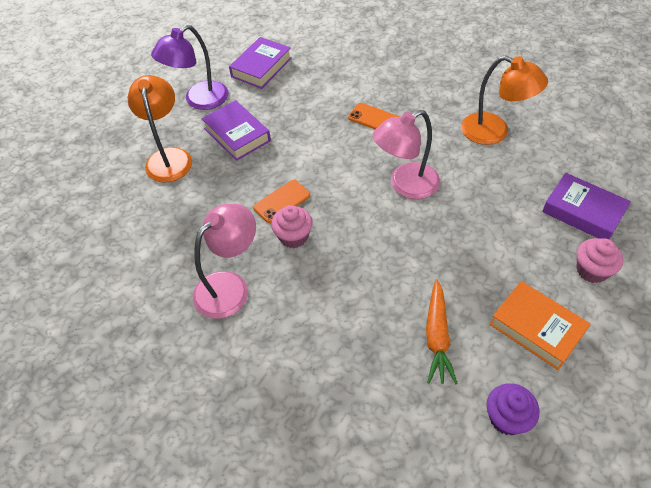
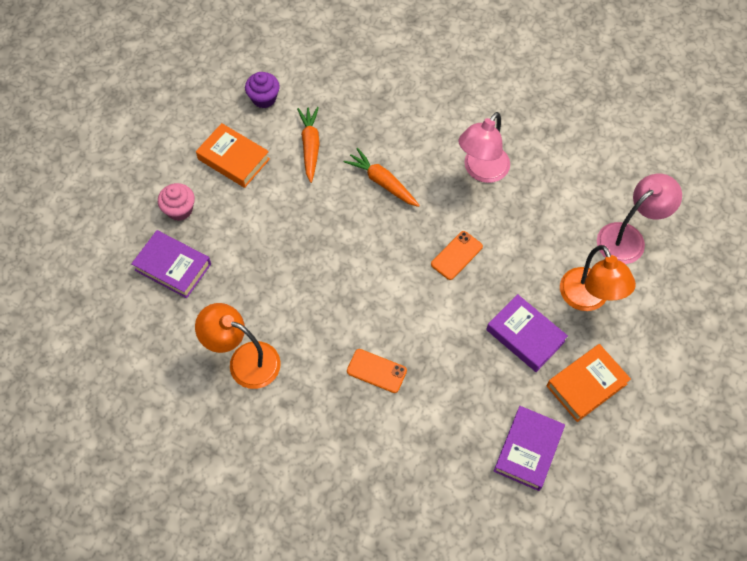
camera: 170 degrees right, 10 degrees up
purple lamp [151,25,229,110] -> orange book [547,344,631,422]
pink cupcake [271,205,313,248] -> none
pink lamp [372,110,440,199] -> pink lamp moved to [597,174,682,264]
none -> orange carrot [344,148,420,207]

